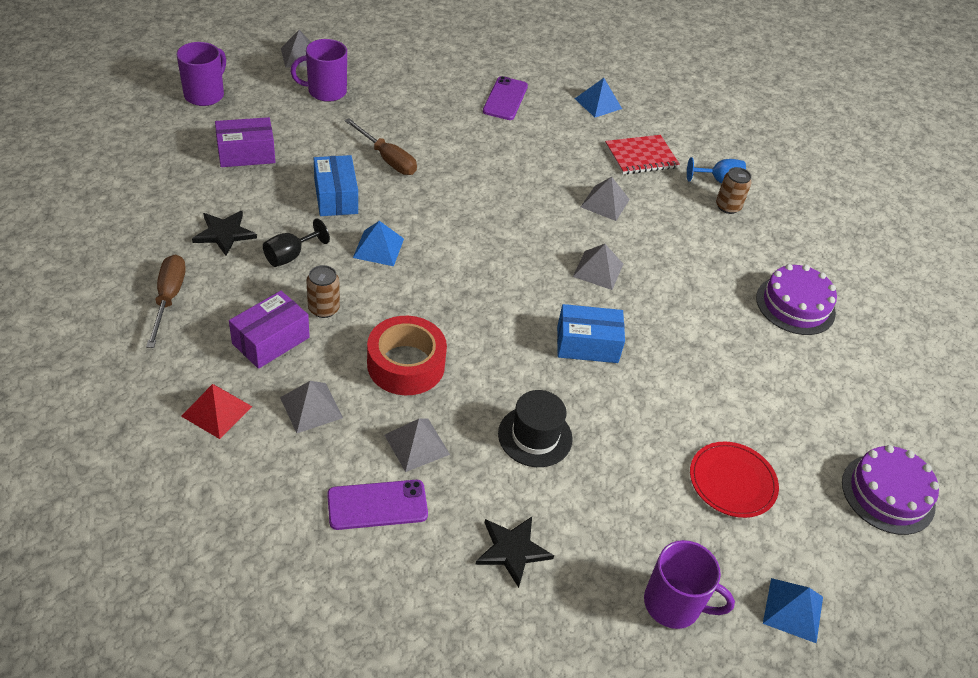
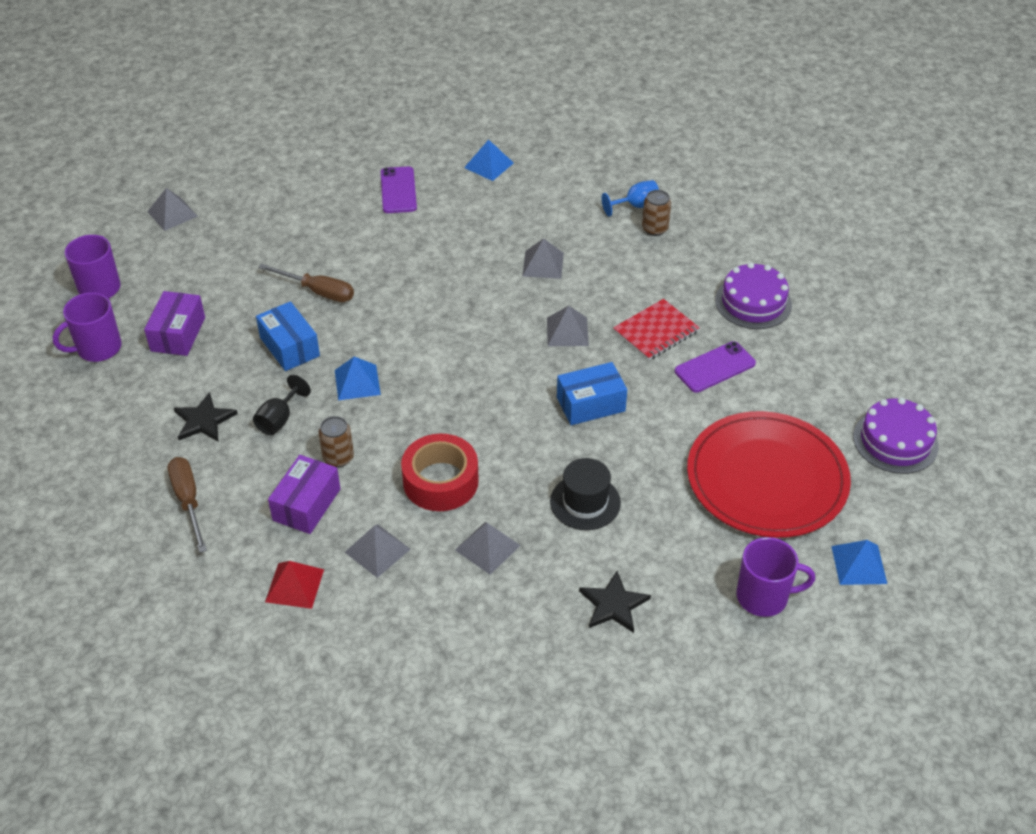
camera: 15 degrees left, 0 degrees up
purple box [215,117,275,167] -> purple box turned 45 degrees counterclockwise [144,291,205,356]
purple mug [291,39,347,102] -> purple mug moved to [53,292,121,362]
purple phone [327,480,428,530] -> purple phone moved to [675,341,756,393]
red notebook [605,135,680,174] -> red notebook moved to [613,299,700,361]
red plate [690,442,779,518] -> red plate [687,411,851,538], size x1.97

